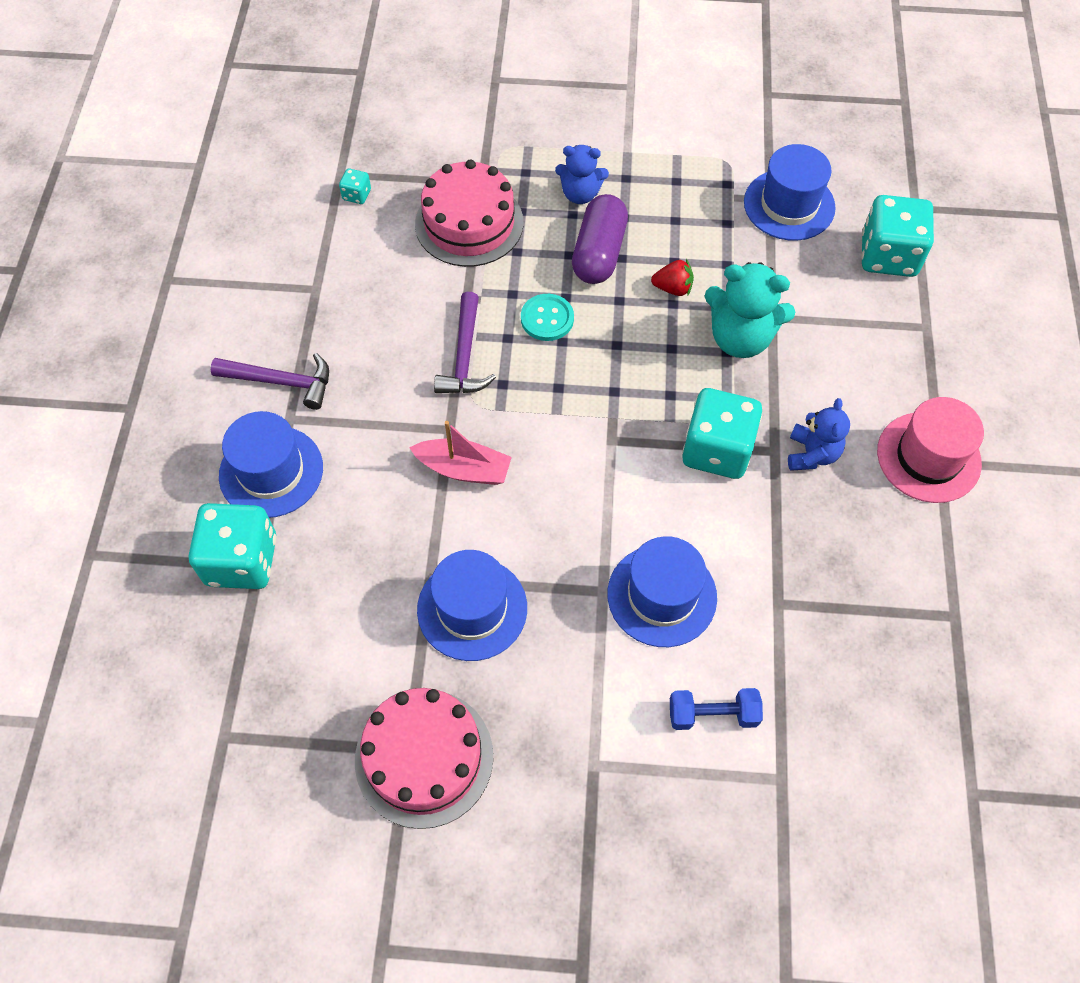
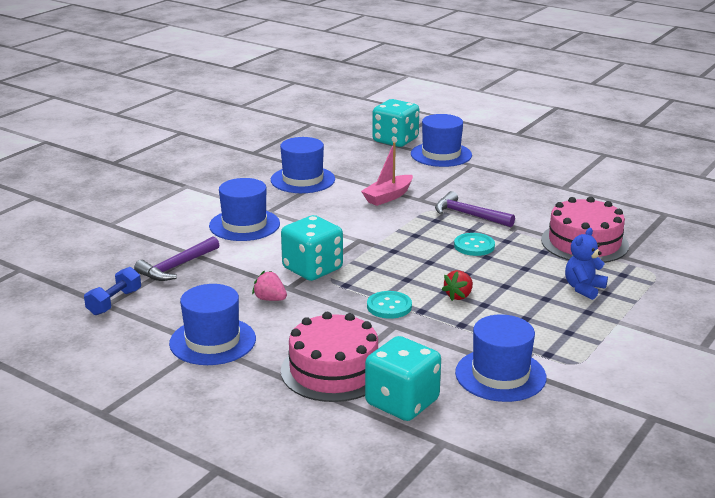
camera: 120 degrees right, 35 degrees down
purple hammer [211,353,329,410] -> purple hammer moved to [134,236,219,281]
turquoise dice [339,168,371,204] -> none
pink cake [355,688,493,829] -> pink cake moved to [281,312,378,402]
purple capsule [572,194,628,284] -> none
blue dumbbell [670,688,763,730] -> blue dumbbell moved to [84,267,141,315]
turquoise teddy bear [704,262,795,358] -> turquoise button [367,291,412,319]
blue teddy bear [788,398,850,471] -> pink strawberry [252,271,287,301]
pink hat [877,397,984,503] -> blue hat [169,284,256,365]

